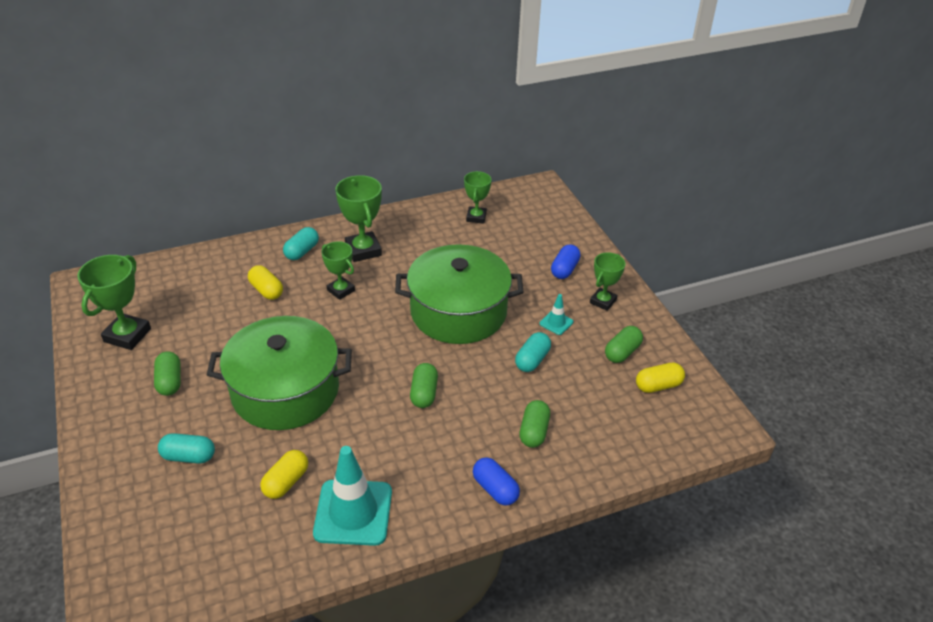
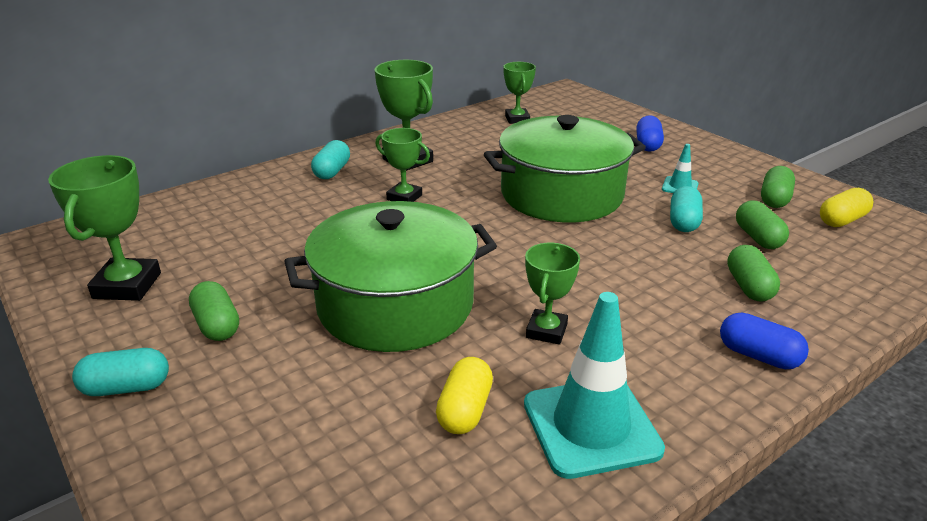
camera: 15 degrees left, 10 degrees down
turquoise capsule [158,433,215,464] -> turquoise capsule moved to [72,348,169,396]
yellow capsule [248,265,283,300] -> none
green capsule [410,363,438,408] -> green capsule moved to [736,201,789,249]
green trophy [590,253,625,311] -> green trophy moved to [525,243,580,345]

